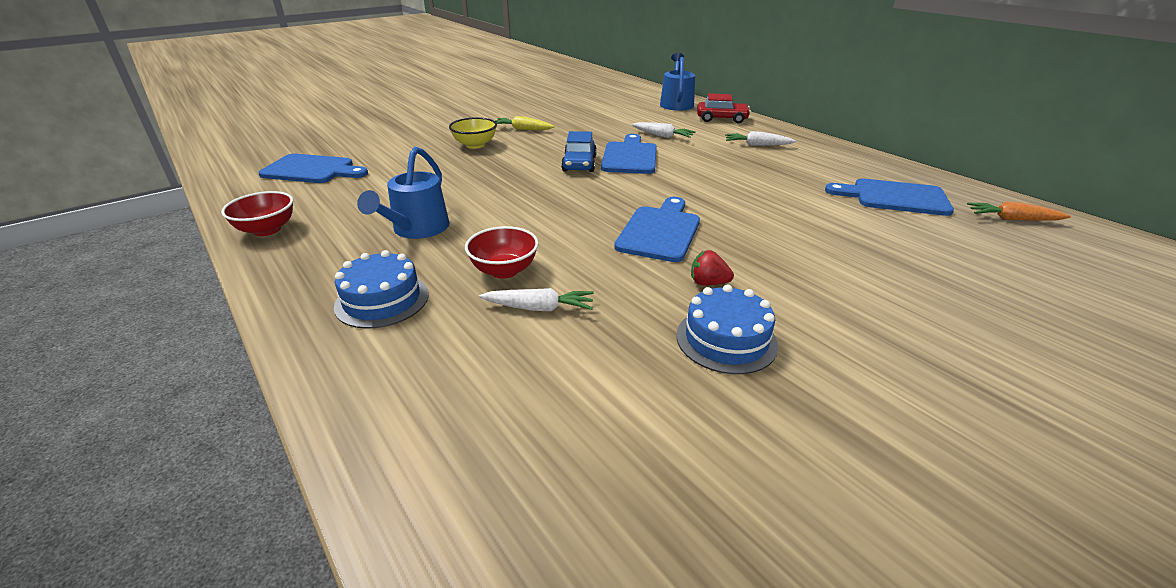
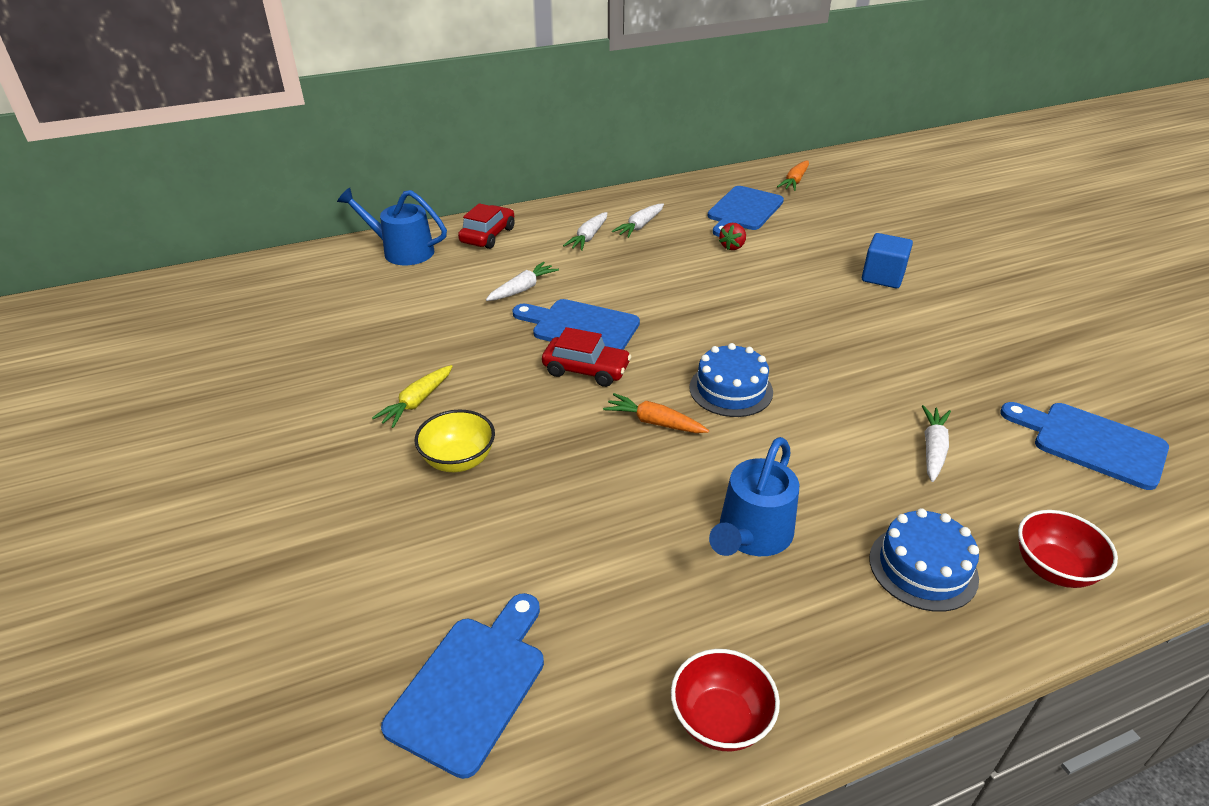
camera: 75 degrees left, 5 degrees up
blue watering can [357,147,449,239] -> blue watering can turned 90 degrees clockwise [709,437,799,556]
red bowl [465,226,539,279] -> red bowl moved to [1018,510,1118,588]
blue car [561,131,597,172] -> red car [542,327,631,387]
blue cutting board [614,197,700,262] -> blue cutting board moved to [1000,402,1169,490]
blue cake [676,284,778,374] -> blue cake moved to [689,343,773,417]
red strawberry [691,250,734,286] -> red strawberry moved to [719,223,746,250]
none -> orange carrot [603,393,709,433]
none -> white carrot [612,204,664,238]
none -> blue cube [862,233,913,288]

